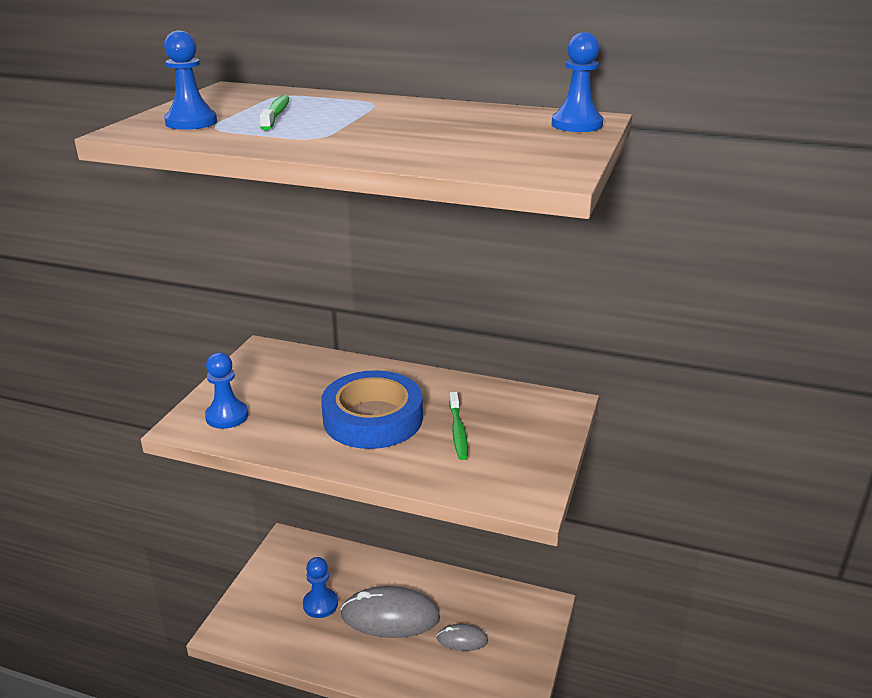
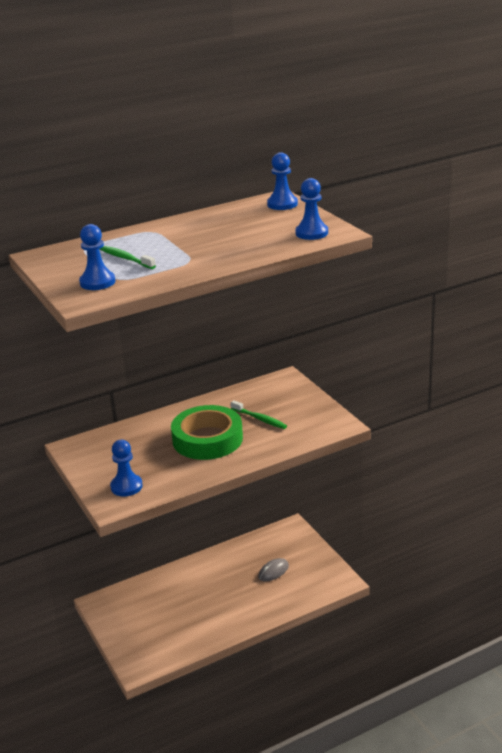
camera: 45 degrees left, 0 degrees up
blue pawn [303,557,338,618] -> blue pawn moved to [295,178,328,240]
blue tape [321,370,423,449] -> green tape [171,405,243,460]
grey mouse [341,586,440,638] -> none

